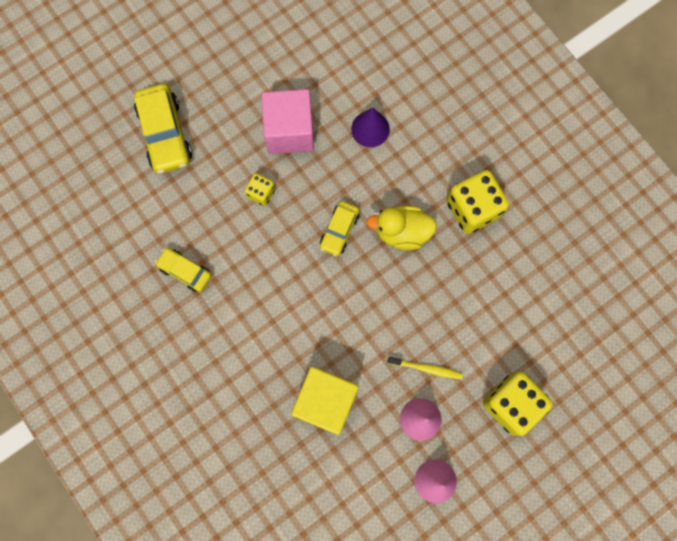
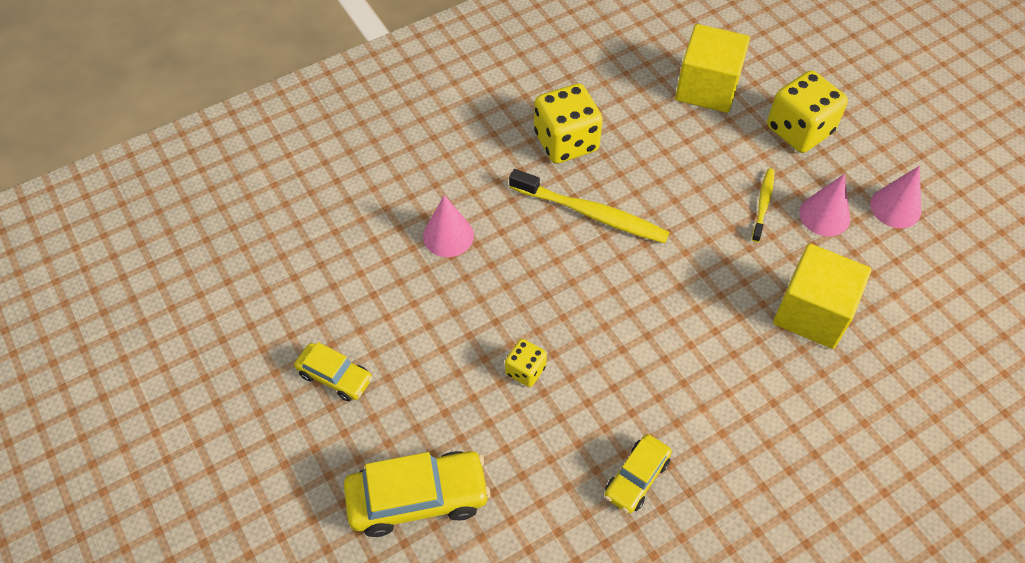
camera: 85 degrees left, 20 degrees down
pink cube [261,89,314,154] -> none
yellow car [320,201,359,256] -> yellow car moved to [294,342,373,401]
purple cone [351,108,390,147] -> pink cone [423,195,474,257]
yellow duck [366,206,437,250] -> yellow toothbrush [509,169,670,243]
none -> yellow cube [675,24,750,113]

